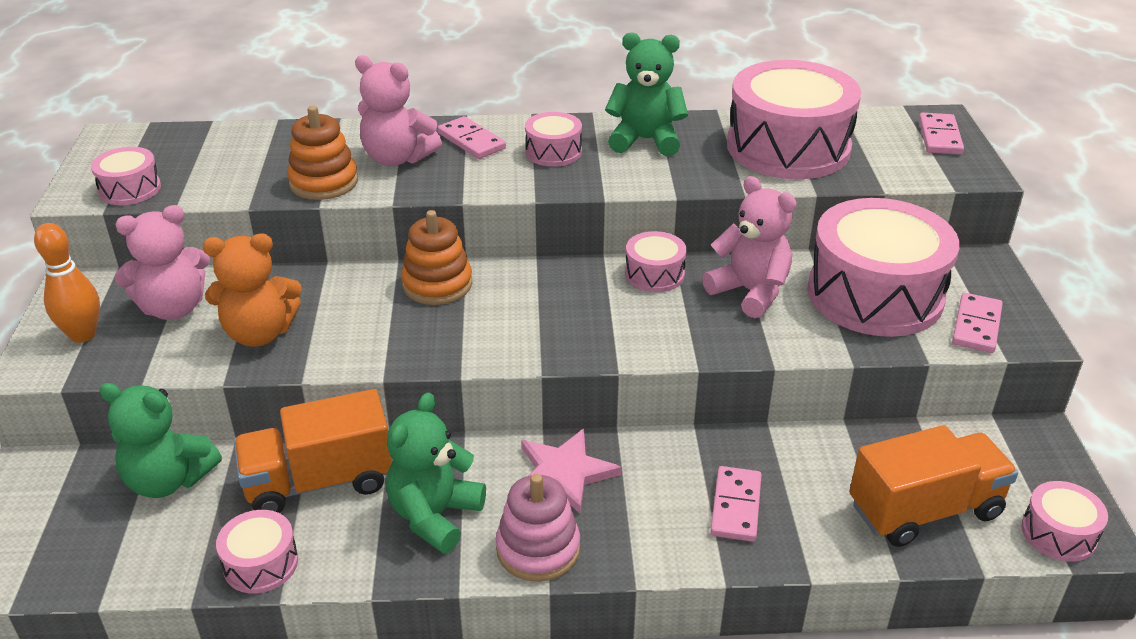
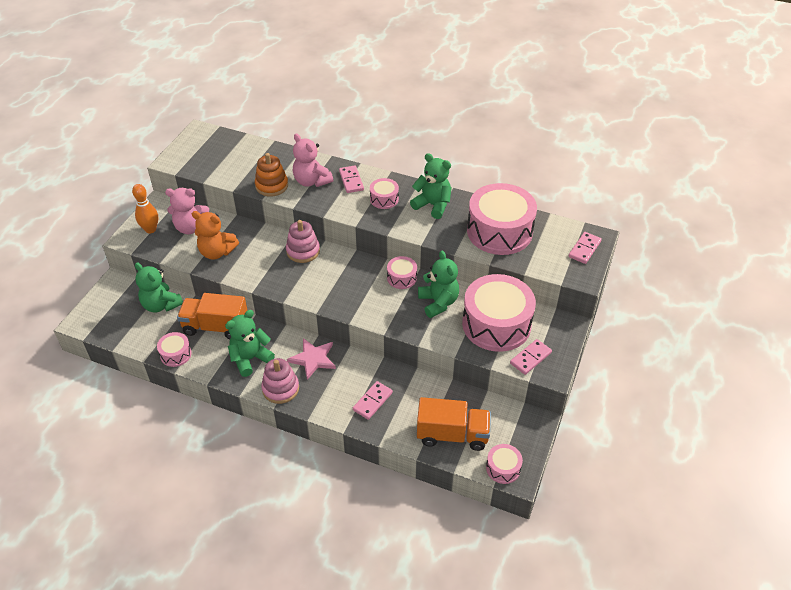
camera: 25 degrees right, 10 degrees up
pink drum [91,147,161,205] -> none
orange stacking toy [401,210,472,305] -> pink stacking toy [286,220,320,263]
pink teddy bear [702,176,797,318] -> green teddy bear [418,251,459,318]

